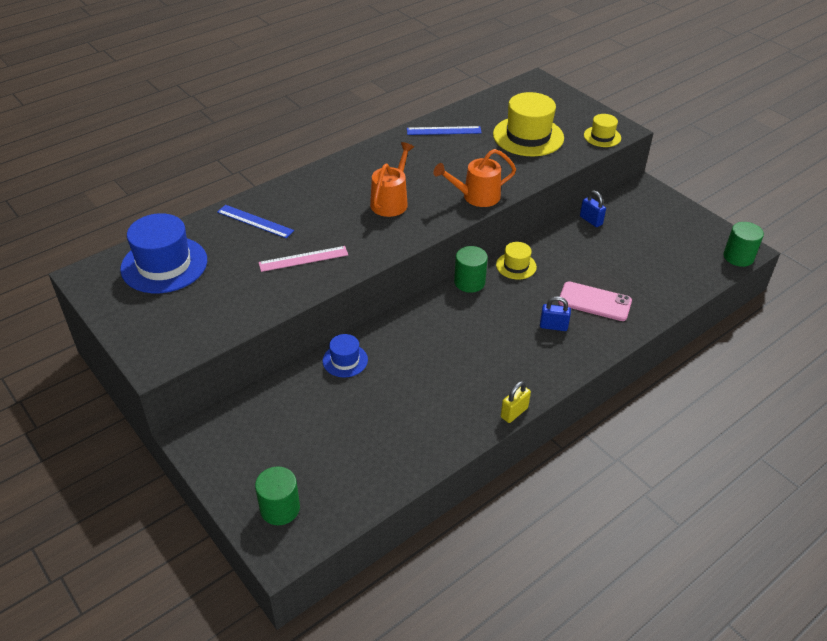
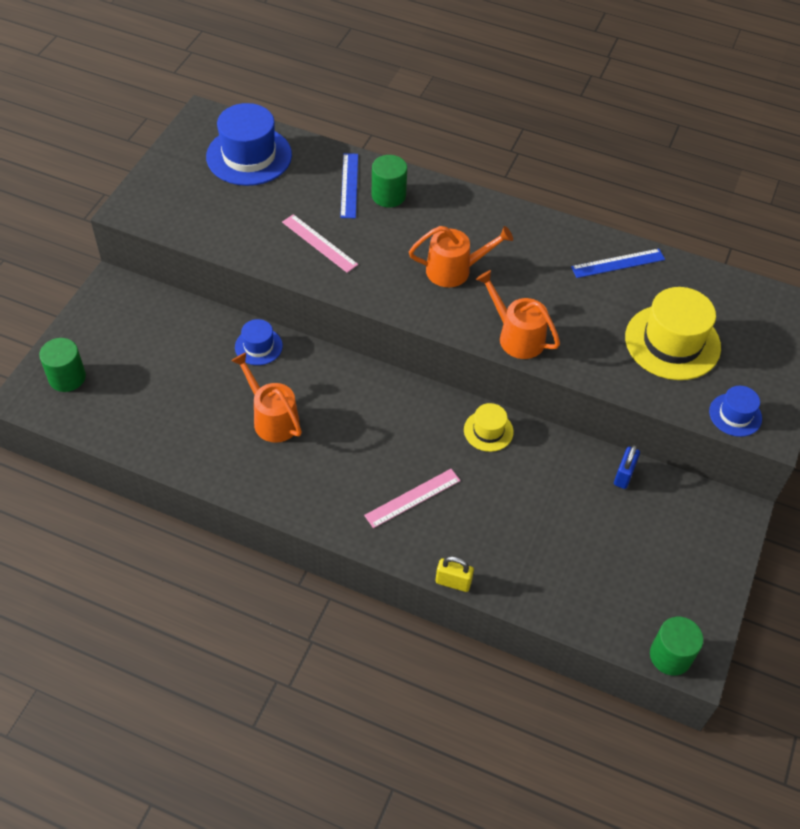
camera: 60 degrees right, 10 degrees up
blue ruler [407,126,482,135] -> blue ruler turned 75 degrees counterclockwise [571,248,665,278]
green cylinder [454,246,488,293] -> green cylinder moved to [372,155,407,207]
yellow padlock [501,381,531,423] -> yellow padlock moved to [436,556,474,592]
blue padlock [540,296,571,331] -> pink ruler [364,469,461,528]
pink phone [558,282,632,321] -> none
yellow hat [584,114,621,147] -> blue hat [709,386,762,437]
none -> orange watering can [231,353,302,443]

